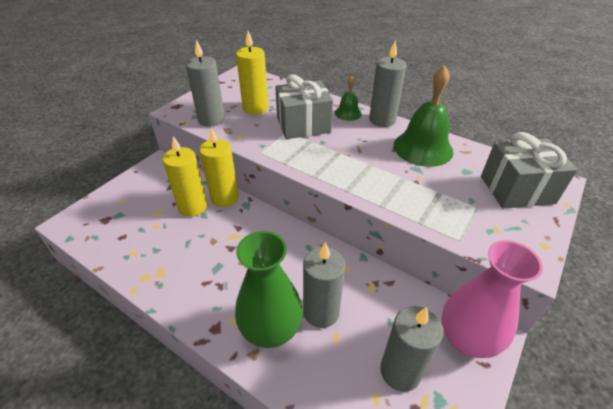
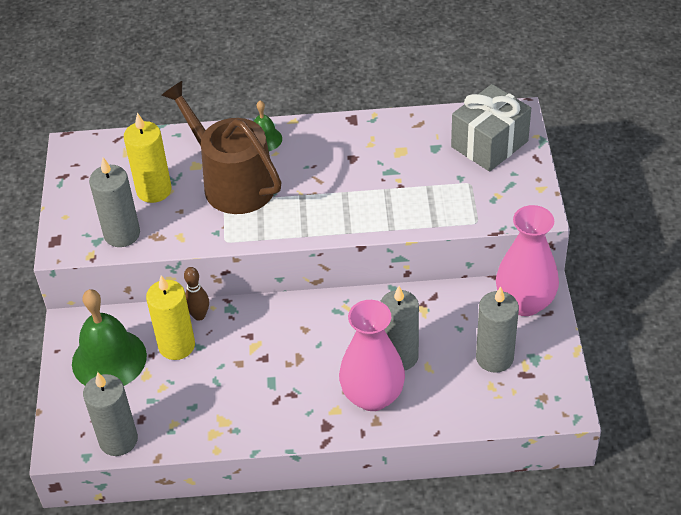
camera: 35 degrees left, 5 degrees up
yellow candle [199,128,239,207] -> brown bowling pin [184,267,209,321]
green vase [235,231,303,348] -> pink vase [339,300,405,411]
grey gift [275,74,333,139] -> brown watering can [161,81,281,214]
grey candle [369,40,407,127] -> grey candle moved to [83,372,138,456]
green bell [394,65,454,167] -> green bell moved to [72,289,147,386]

